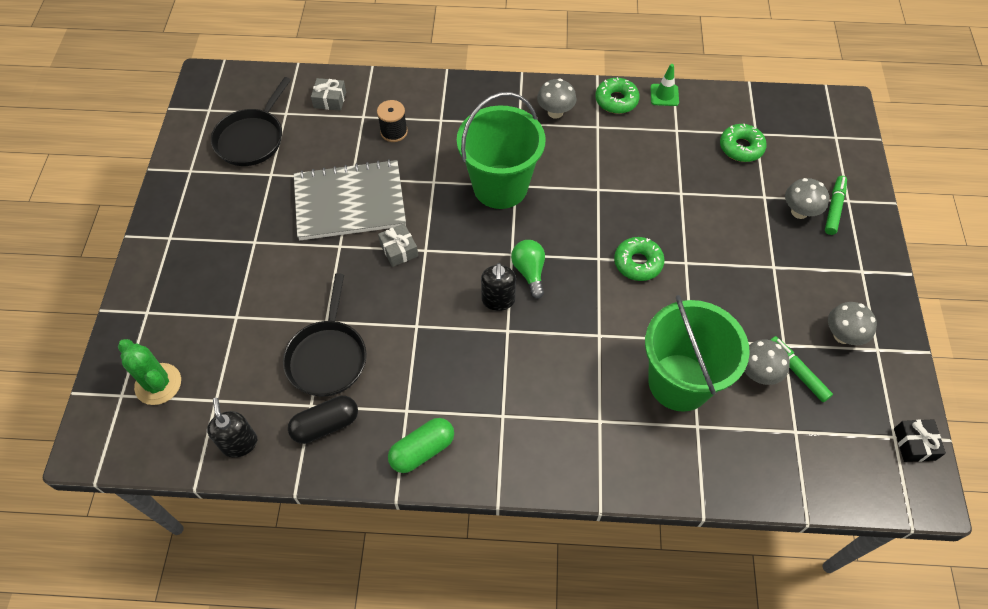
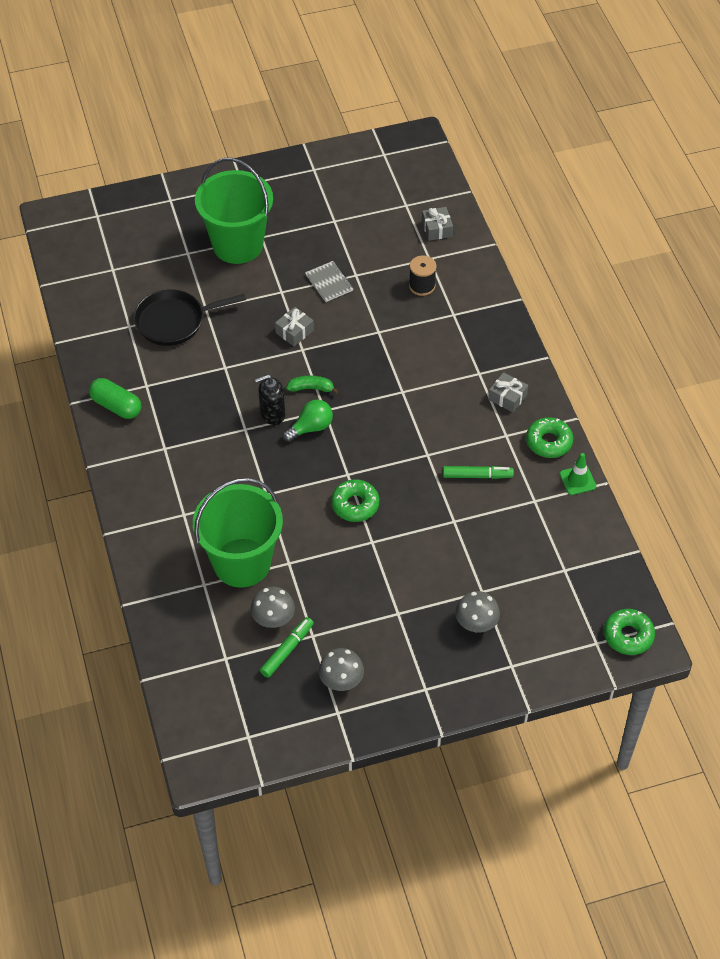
camera: 70 degrees right, 5 degrees down
green cactus [118,339,181,405] -> none
black soap dispenser [207,398,257,457] -> none
black pan [211,77,291,166] -> none
black capsule [288,396,358,444] -> none
grey notebook [294,159,406,240] -> grey notebook [305,261,354,302], size x0.44
green bucket [457,92,545,209] -> green bucket moved to [195,158,273,264]
grey mushroom [537,79,576,119] -> grey gift [488,372,528,413]
green donut [720,124,767,162] -> green donut moved to [604,609,655,655]
green marker [825,176,847,235] -> green marker moved to [443,466,514,479]
black gift [894,419,946,462] -> none
none -> green banana [286,376,339,394]

